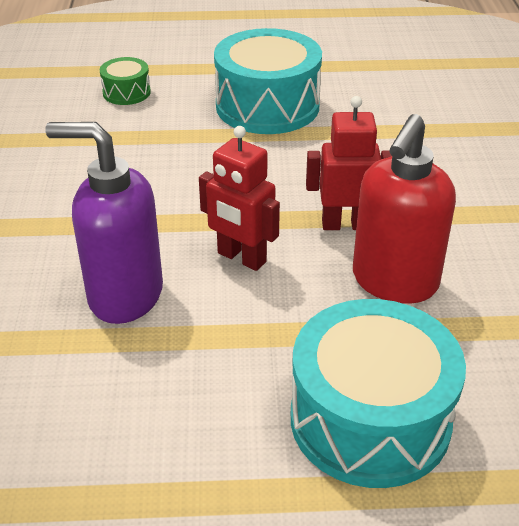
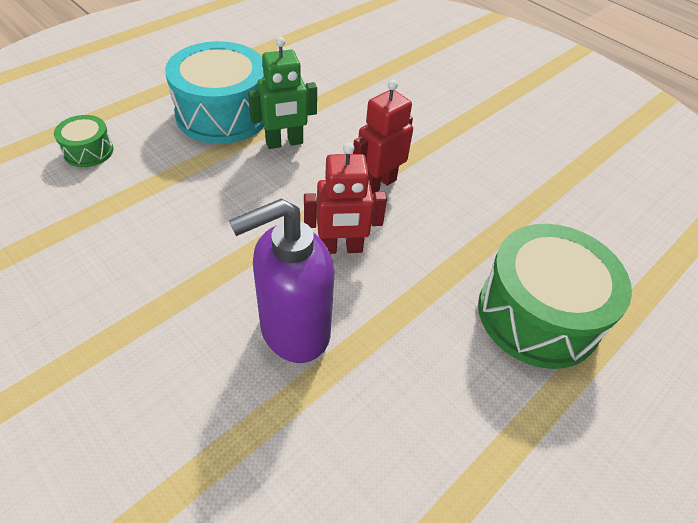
camera: 45 degrees left, 10 degrees up
turquoise drum [291,299,466,488] -> green drum [478,224,632,369]
red soap dispenser [353,114,456,304] -> none
none -> green robot [248,37,317,149]

